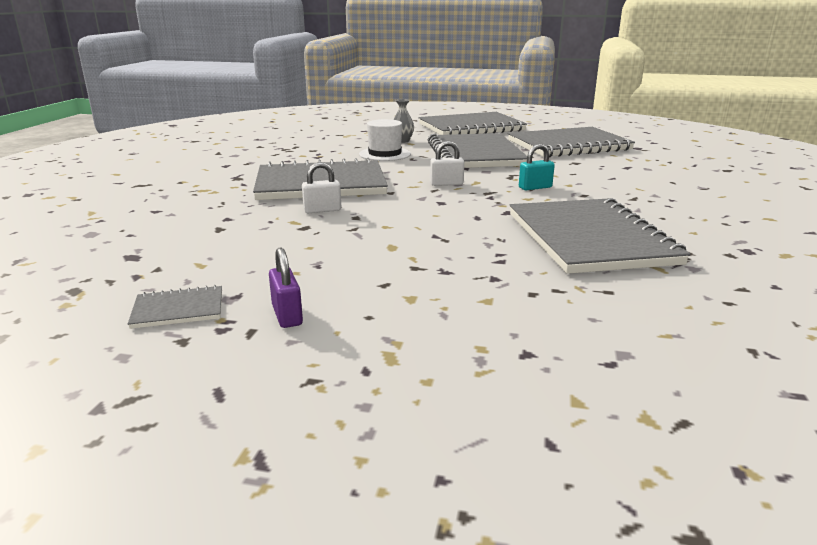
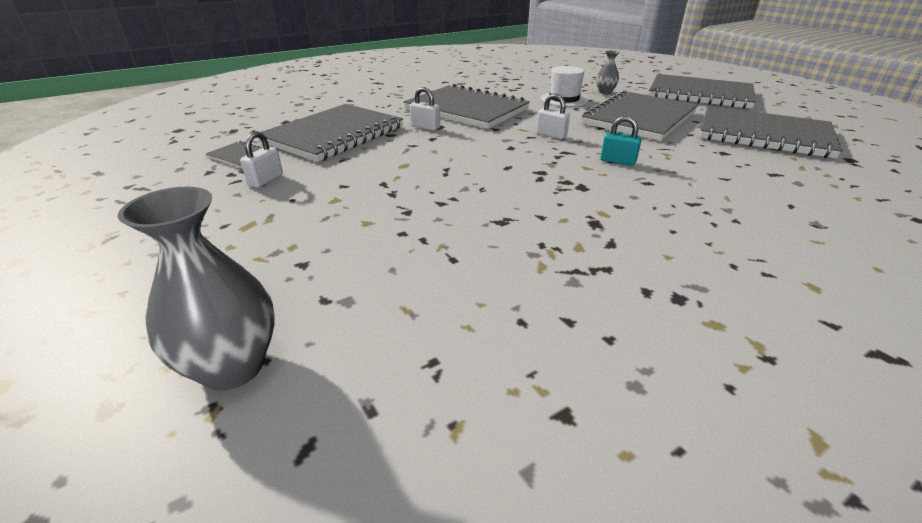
camera: 45 degrees right, 10 degrees up
purple padlock [269,248,303,328] -> white padlock [240,131,283,188]
grey notebook [510,198,690,274] -> grey notebook moved to [258,104,403,162]
none -> grey vase [118,187,275,391]

